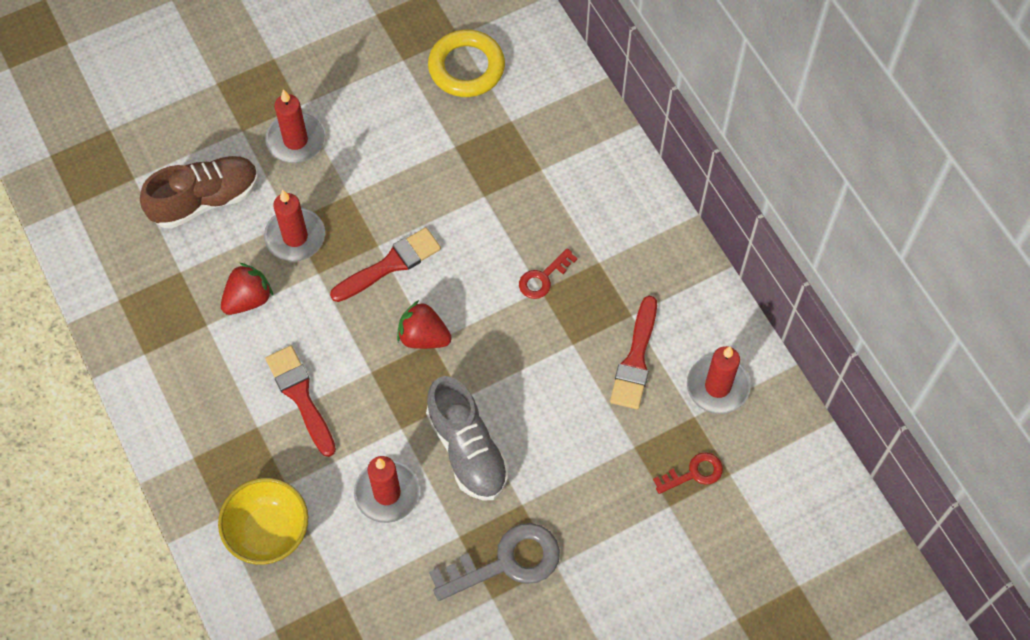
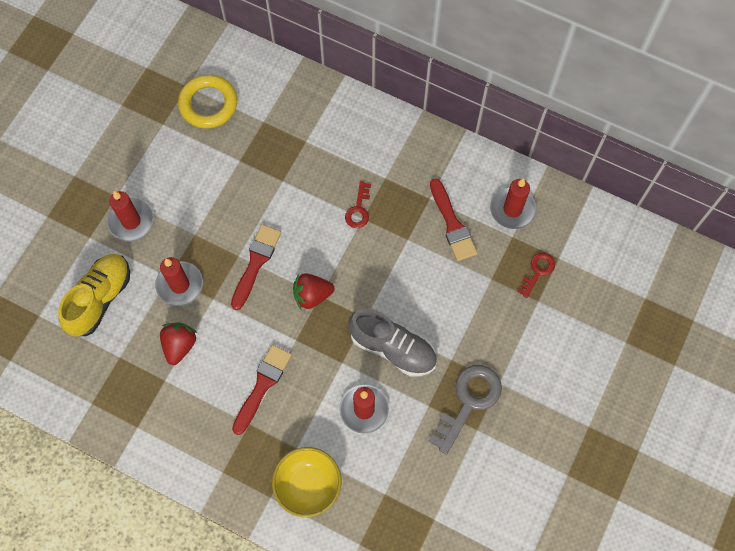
camera: 35 degrees left, 5 degrees up
brown shoe [140,156,258,229] -> yellow shoe [58,254,130,337]
red brush [265,345,336,457] -> red brush turned 90 degrees clockwise [232,345,292,435]

